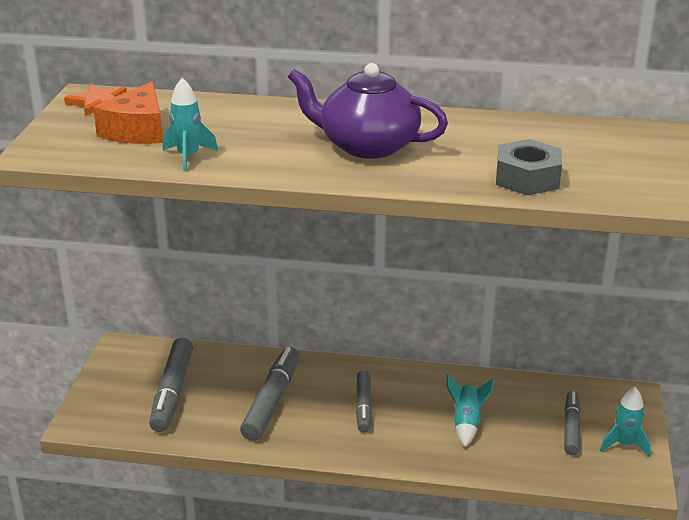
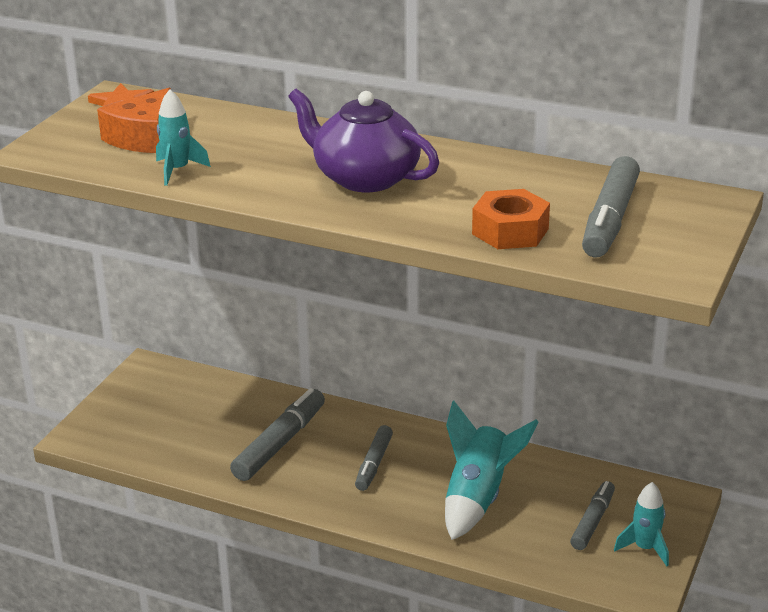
camera: 15 degrees right, 0 degrees up
grey marker [149,338,193,432] -> grey marker moved to [582,156,640,257]
turquoise rocket [446,374,494,447] -> turquoise rocket [445,401,538,540], size x1.70
grey nut [496,139,562,196] -> orange nut [472,189,550,249]

